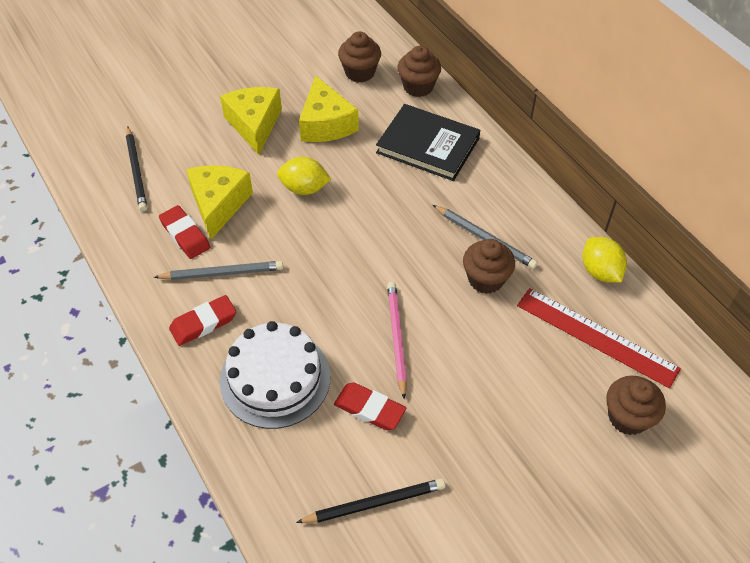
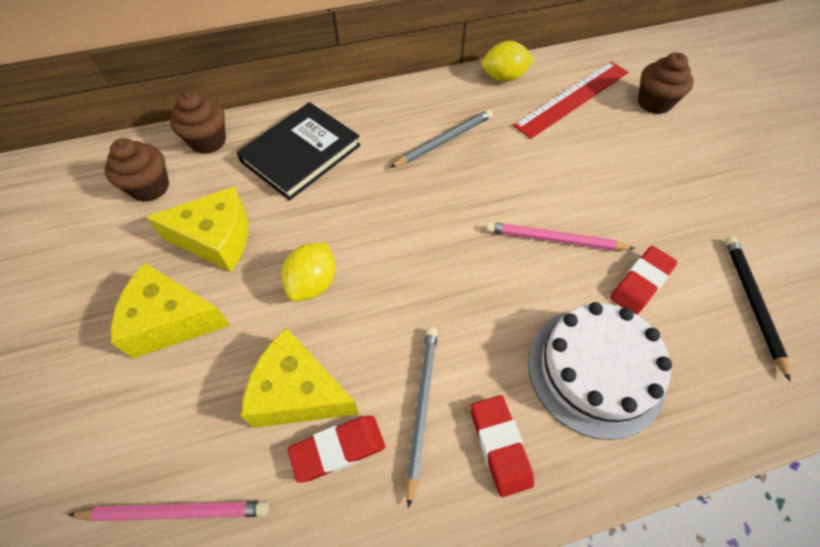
camera: 75 degrees left, 5 degrees up
black pencil [126,127,147,212] -> pink pencil [68,501,269,522]
brown cupcake [463,239,515,294] -> none

